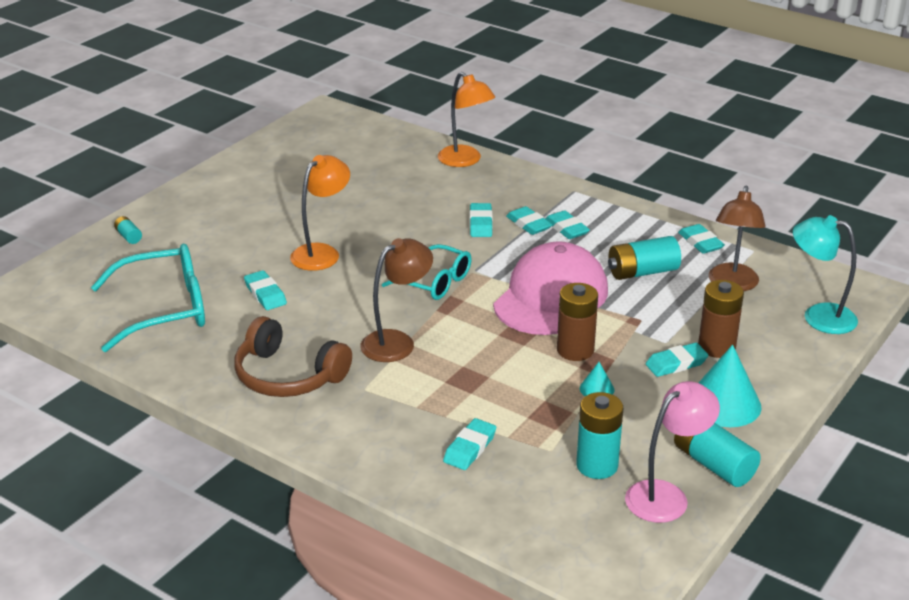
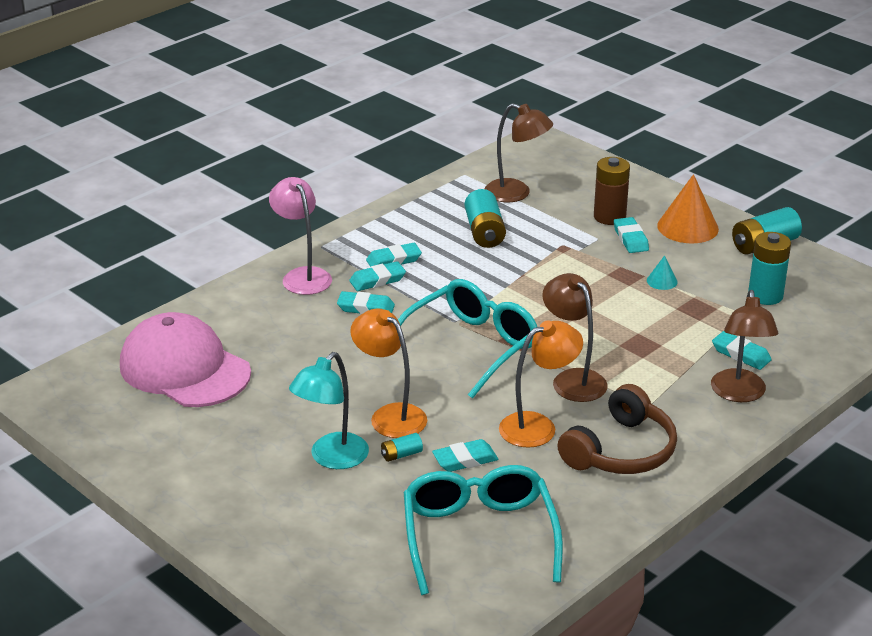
camera: 80 degrees left, 0 degrees up
turquoise battery [114,216,142,244] -> turquoise battery moved to [381,433,423,462]
turquoise glasses [382,244,472,300] -> turquoise glasses [398,279,537,399], size x1.56
orange lamp [438,72,495,167] -> orange lamp moved to [499,320,583,448]
pink cap [493,241,608,335] -> pink cap moved to [120,312,251,407]
brown battery [557,283,598,361] -> none
pink lamp [625,381,720,523] -> pink lamp moved to [269,177,332,295]
turquoise eraser [678,224,725,254] -> none
turquoise cone [699,345,761,427] -> orange cone [657,174,719,243]
turquoise lamp [793,215,858,334] -> turquoise lamp moved to [289,352,369,469]
none -> brown lamp [711,290,778,402]

